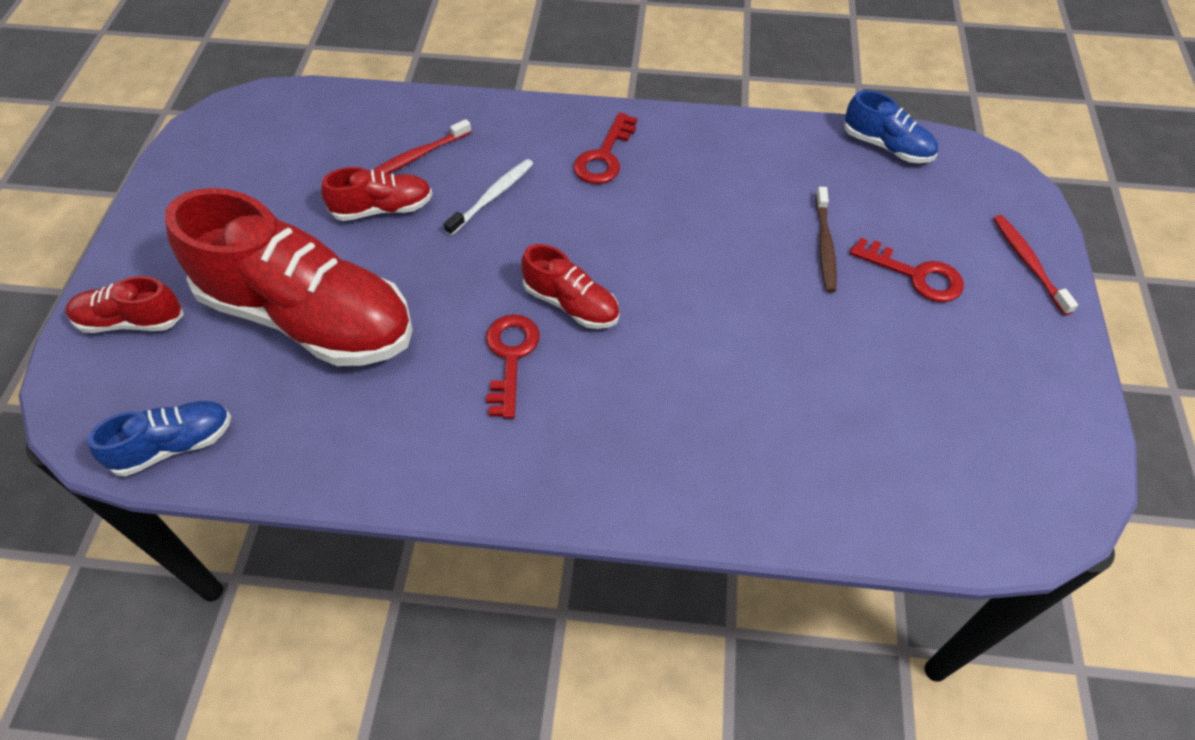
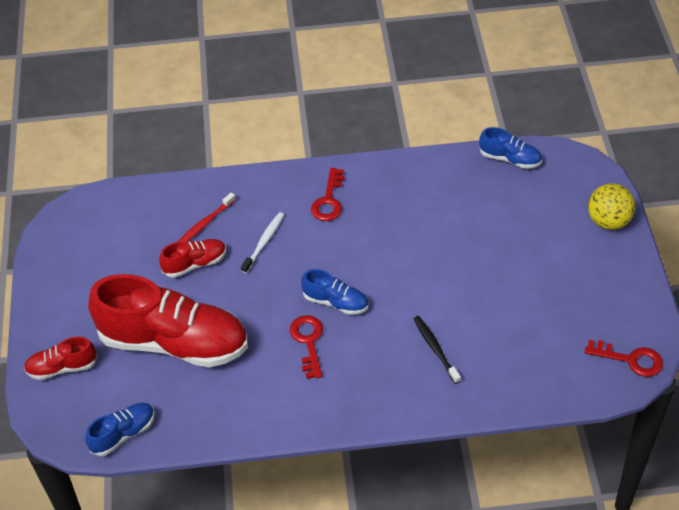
camera: 10 degrees left, 5 degrees down
red shoe [521,244,620,329] -> blue shoe [301,269,368,315]
brown toothbrush [816,187,837,293] -> none
red key [850,237,964,302] -> red key moved to [585,340,663,377]
red toothbrush [993,215,1078,315] -> yellow ball [588,183,635,230]
none -> black toothbrush [413,316,461,384]

